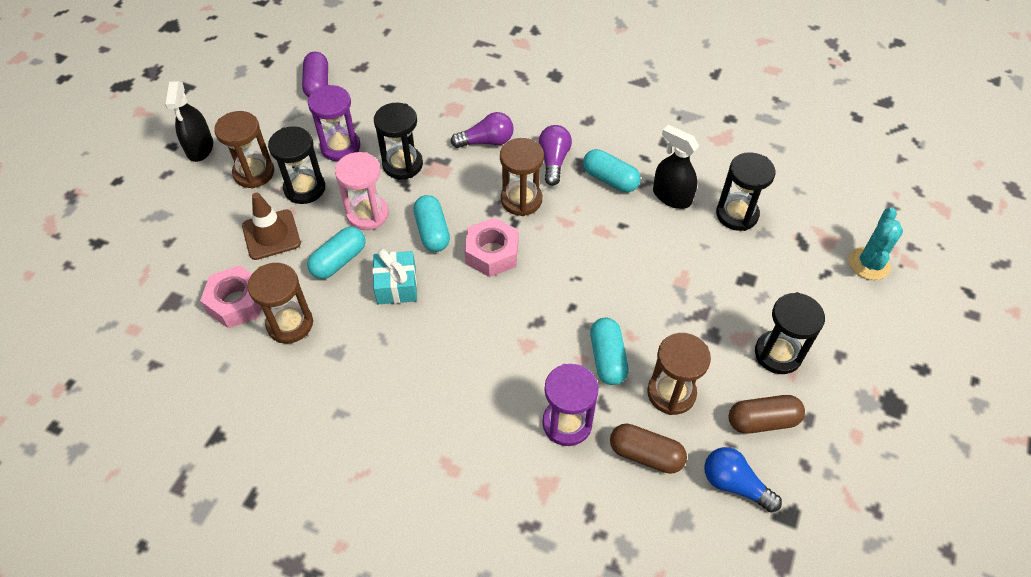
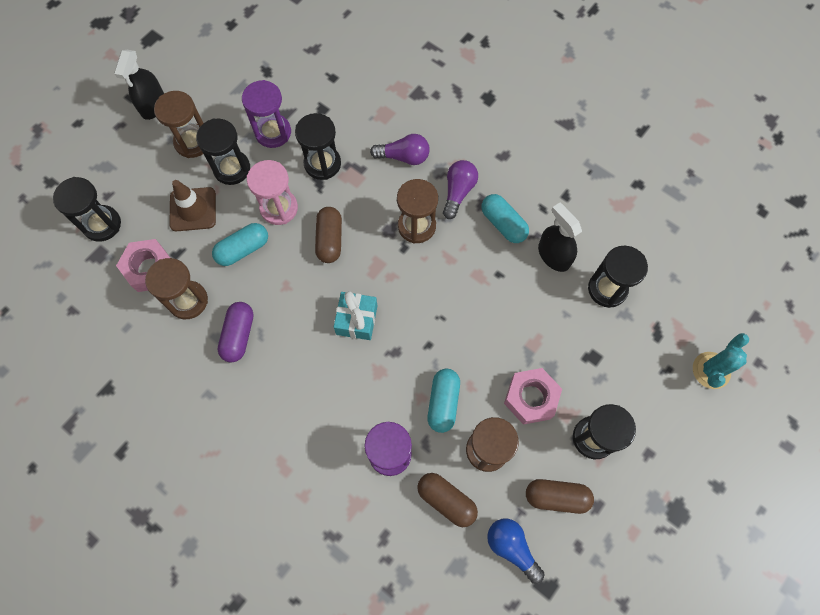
camera: 15 degrees right, 15 degrees up
purple capsule [302,52,328,97] -> purple capsule moved to [218,302,254,363]
turquoise gift [372,249,417,304] -> turquoise gift moved to [334,291,377,340]
turquoise capsule [413,195,450,252] -> brown capsule [315,207,342,263]
pink nut [465,217,518,277] -> pink nut moved to [504,368,562,425]
none -> black hourglass [53,177,121,242]

